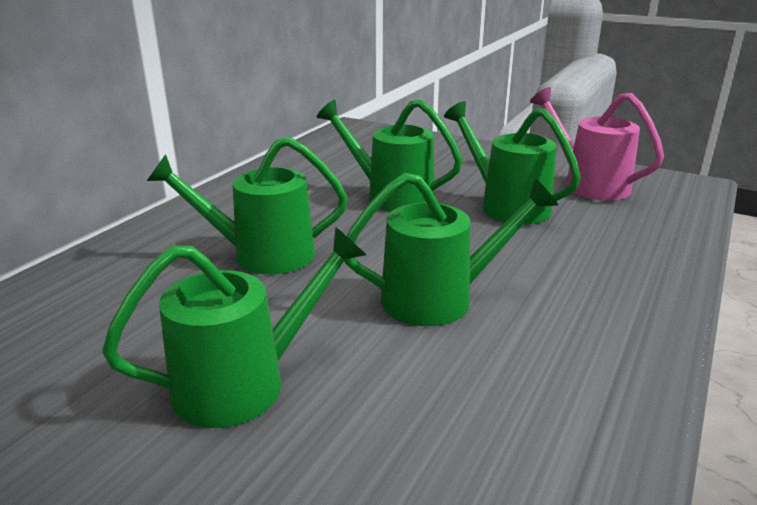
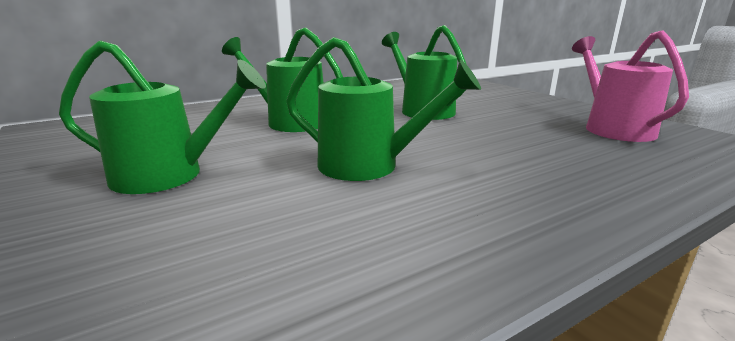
camera: 30 degrees right, 5 degrees down
green watering can [444,101,581,224] -> none

